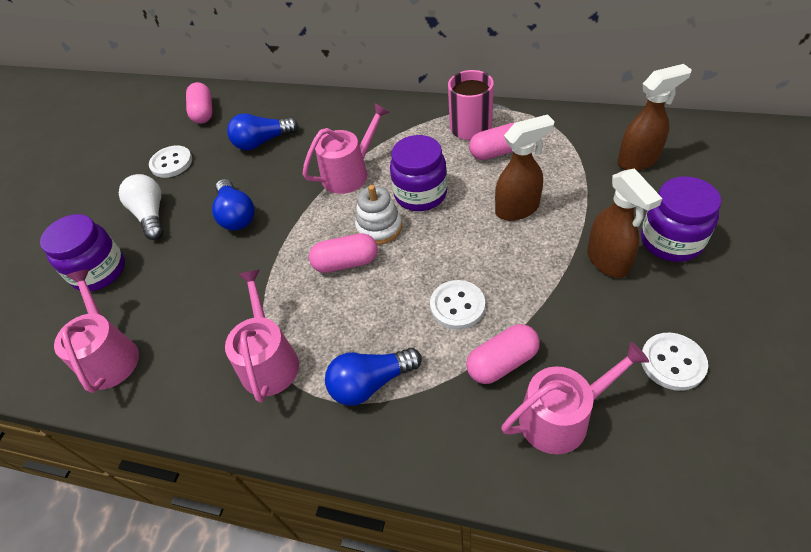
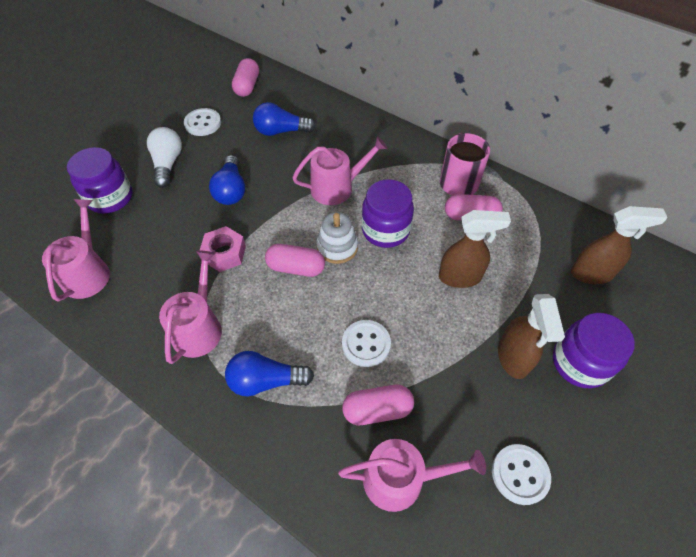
camera: 15 degrees right, 5 degrees up
none -> pink nut [200,226,246,272]

